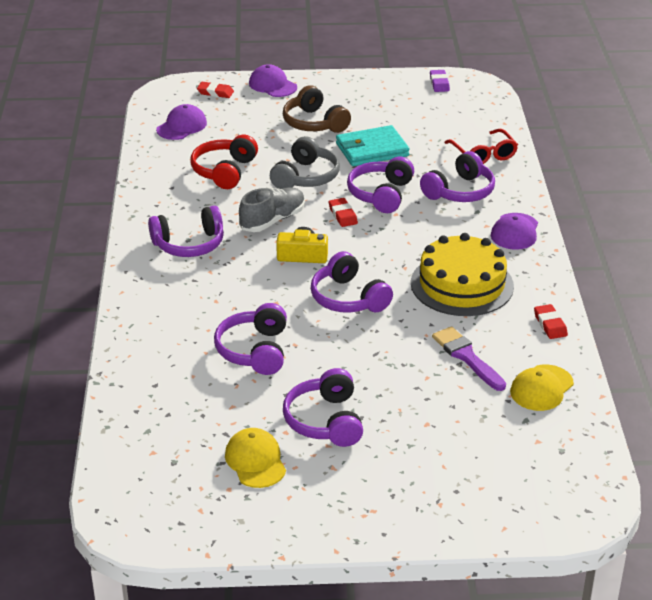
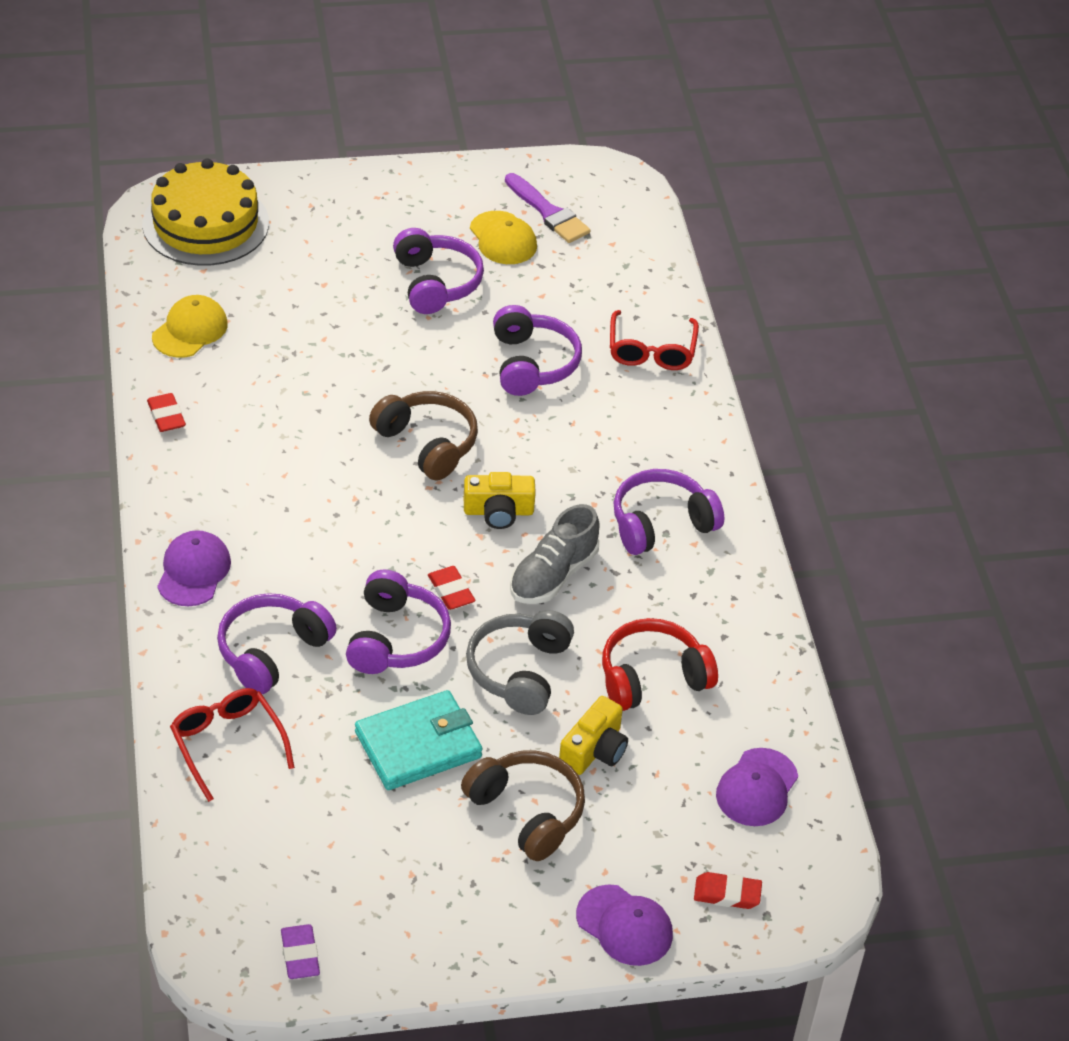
camera: 170 degrees right, 10 degrees up
red headphones [190,134,258,189] -> red headphones turned 120 degrees counterclockwise [602,618,718,711]
purple headphones [311,251,393,313] -> brown headphones [369,391,478,480]
yellow cake [411,233,514,316] -> yellow cake moved to [142,158,269,266]
purple brush [432,326,506,391] -> purple brush moved to [505,173,590,243]
none -> yellow camera [559,696,628,775]
none -> red glasses [610,310,699,370]

